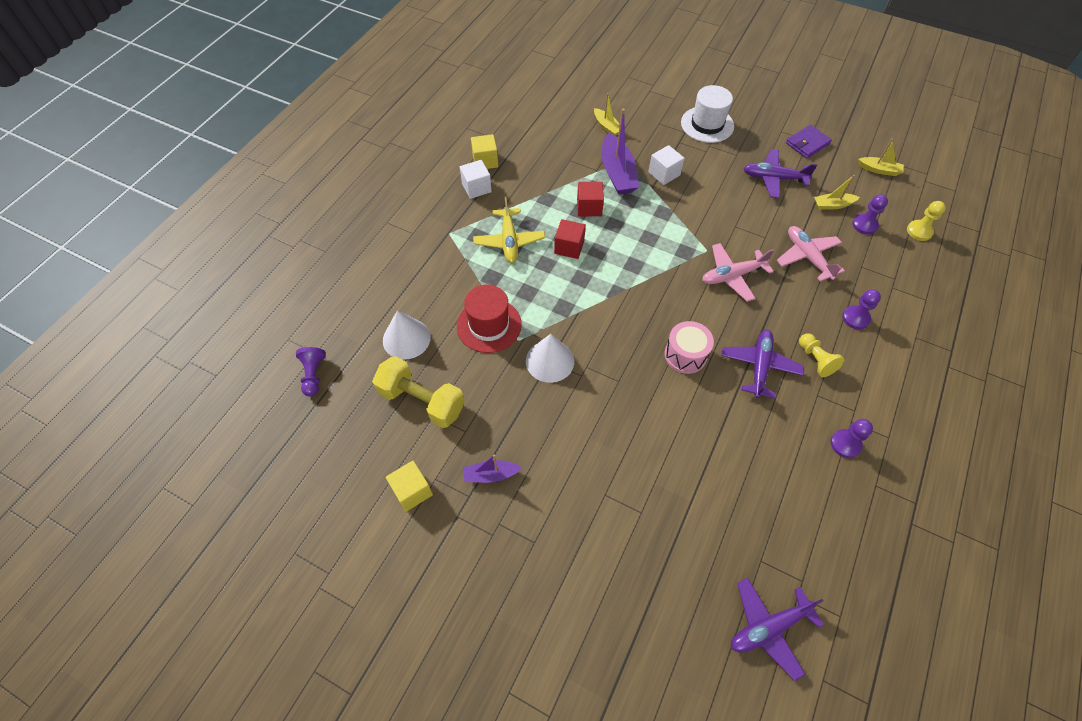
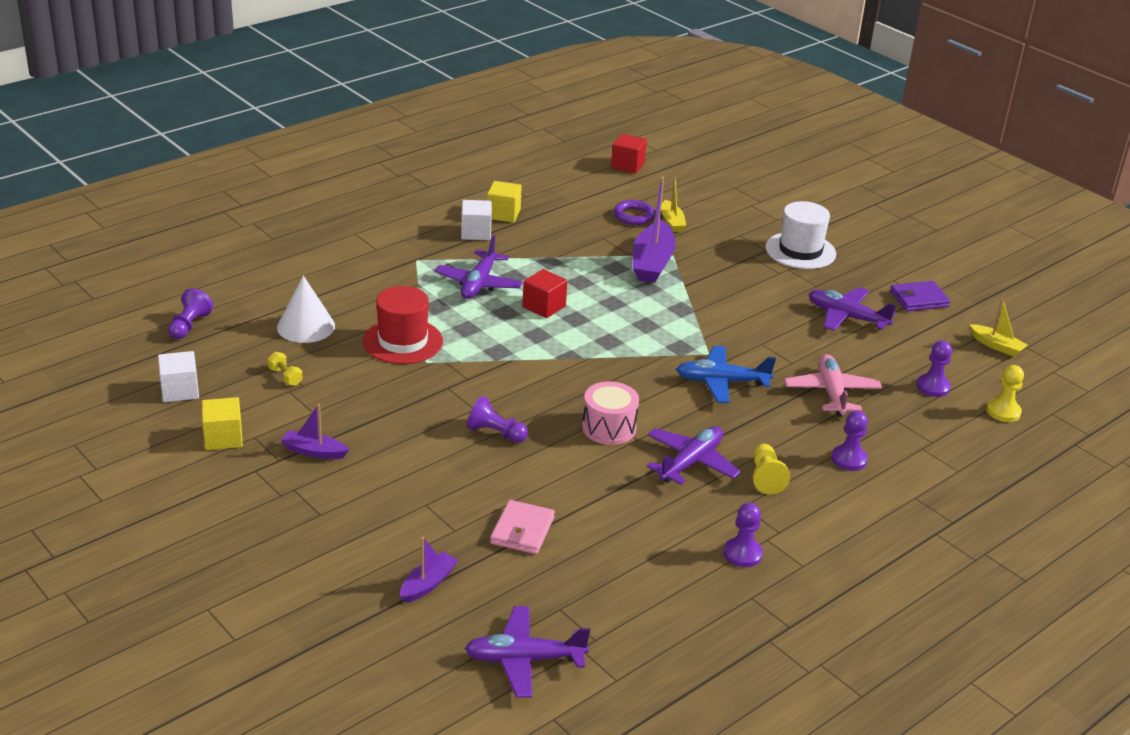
camera: 20 degrees right, 25 degrees down
yellow dumbbell [372,356,465,428] -> yellow dumbbell [268,352,303,386], size x0.41
yellow plane [473,197,545,263] -> purple plane [435,235,523,299]
white cone [526,334,574,383] -> none
red cube [577,182,604,216] -> red cube moved to [611,134,647,174]
white cube [648,145,685,185] -> white cube moved to [158,351,199,402]
pink plane [702,243,774,302] -> blue plane [676,346,776,403]
yellow boat [814,175,860,210] -> none
none -> purple boat [400,537,458,603]
none -> purple pawn [467,396,528,443]
none -> pink wallet [490,500,555,554]
none -> purple ring [614,200,655,225]

